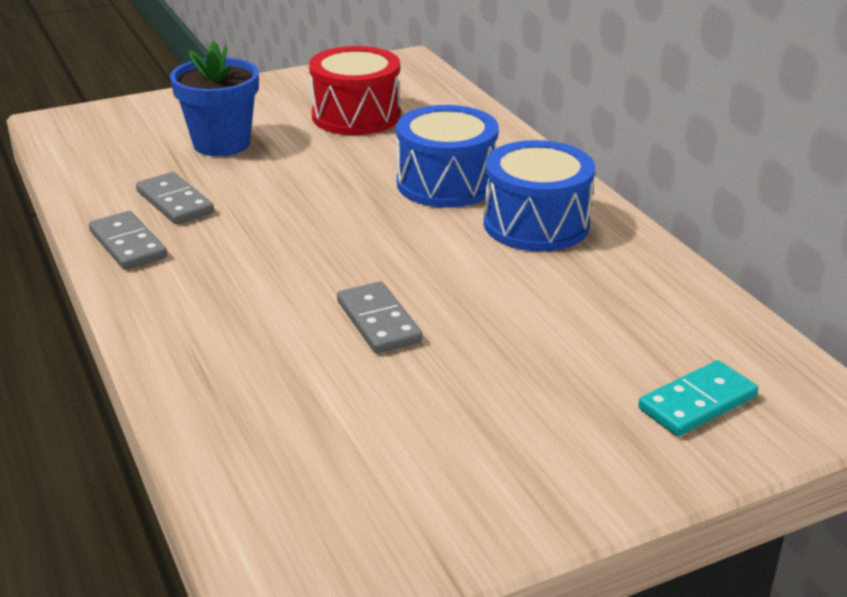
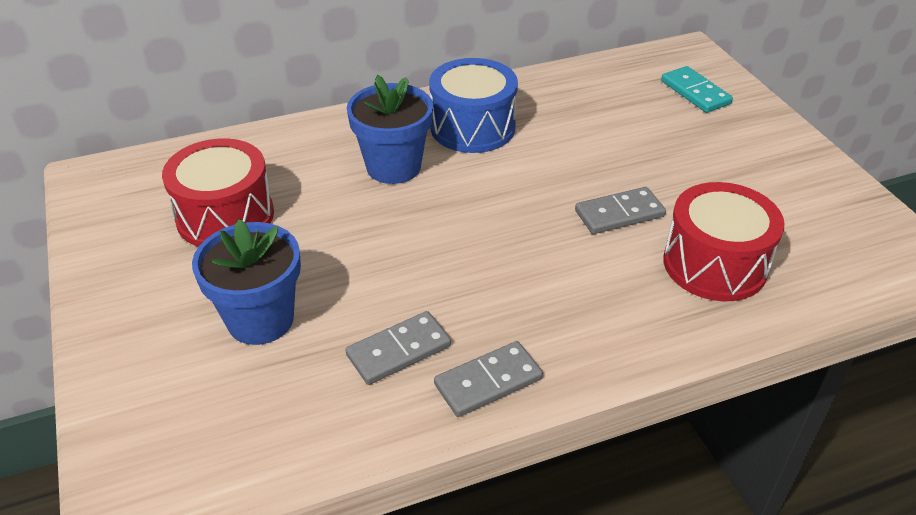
camera: 85 degrees left, 10 degrees up
blue drum [396,105,499,208] -> blue flower pot [347,75,433,184]
none -> red drum [663,182,785,301]

